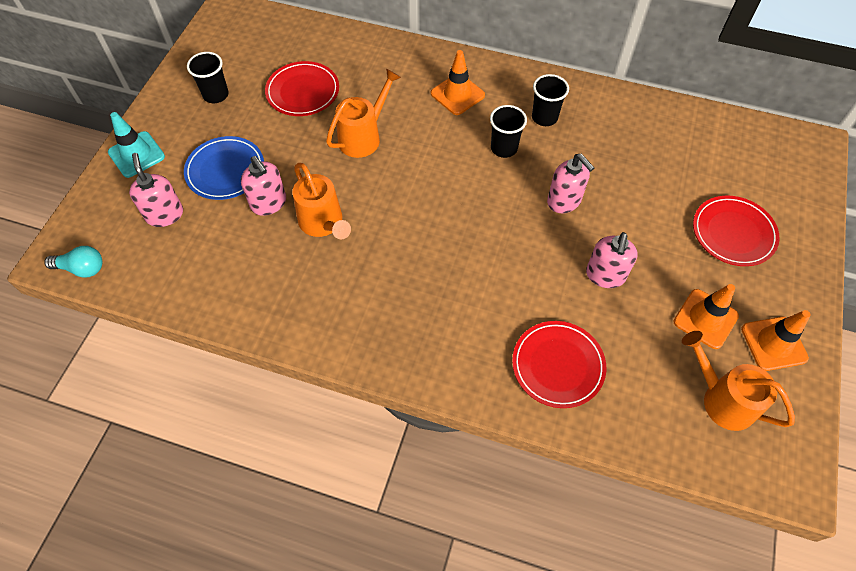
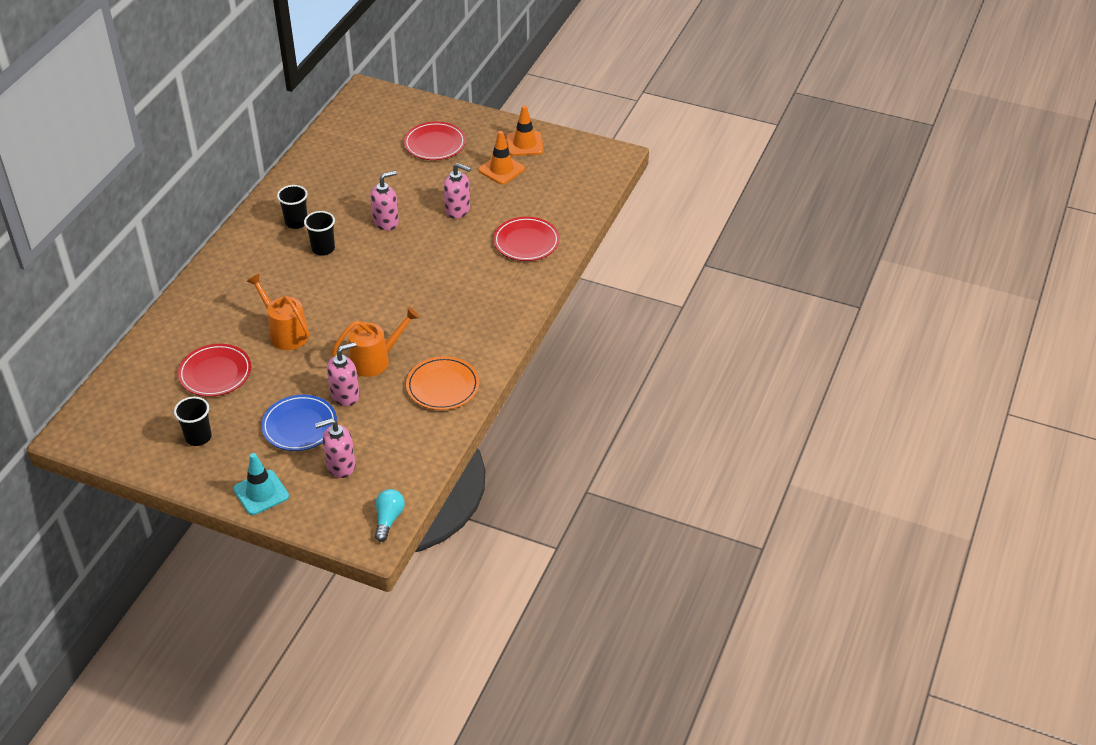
camera: 85 degrees left, 15 degrees down
orange traffic cone [431,50,485,115] -> none
orange watering can [682,331,795,431] -> none
none -> orange plate [406,356,479,410]

